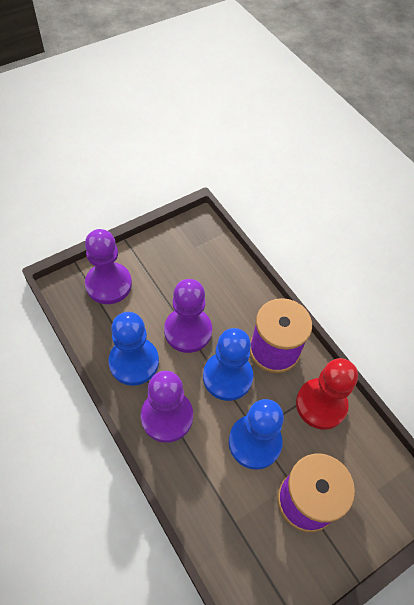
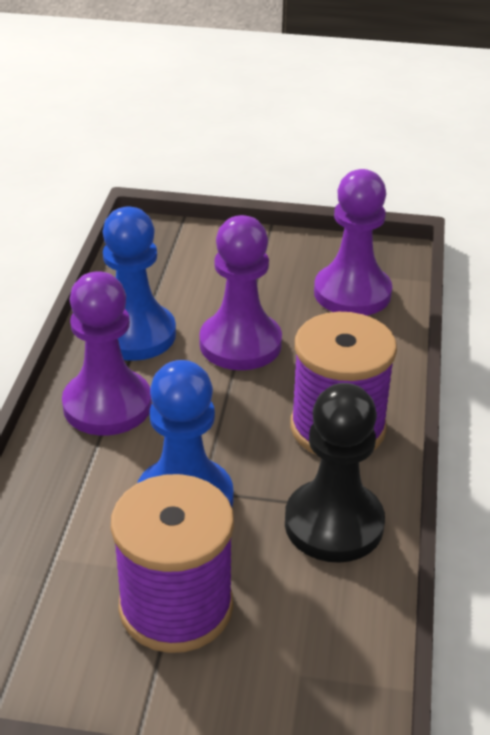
camera: 45 degrees right, 20 degrees down
purple pawn [85,229,132,304] -> purple pawn moved to [314,169,392,316]
blue pawn [203,328,253,401] -> none
red pawn [296,358,358,430] -> black pawn [285,383,385,563]

